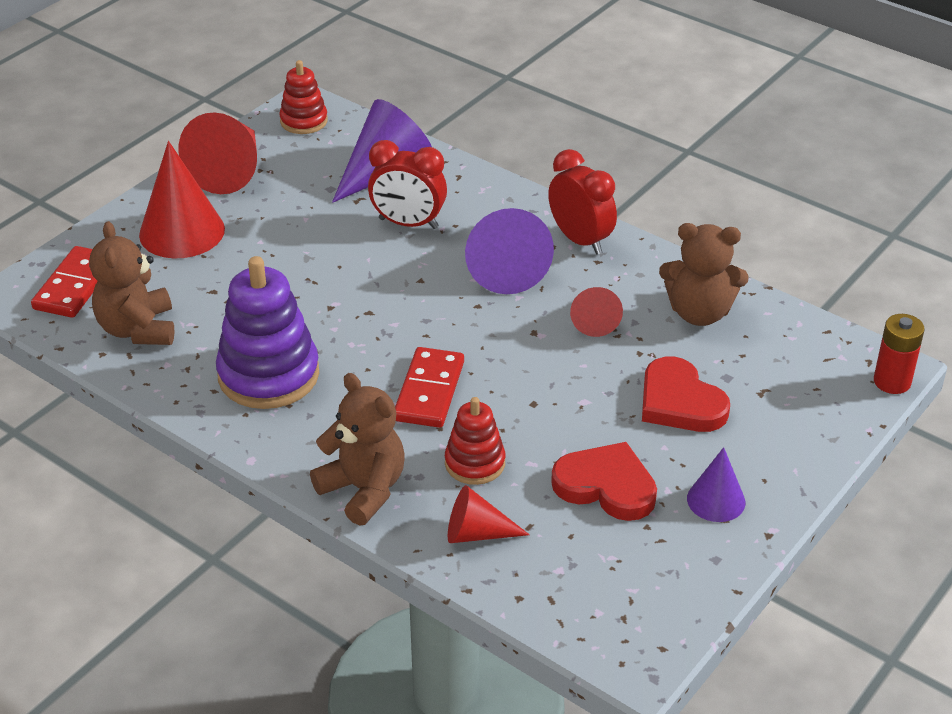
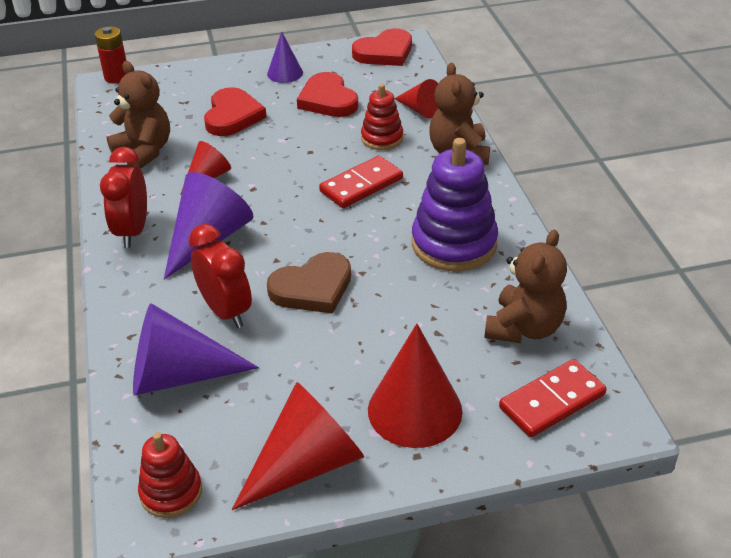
camera: 140 degrees left, 0 degrees up
none -> brown heart [267,252,351,313]
none -> red heart [352,29,412,66]

